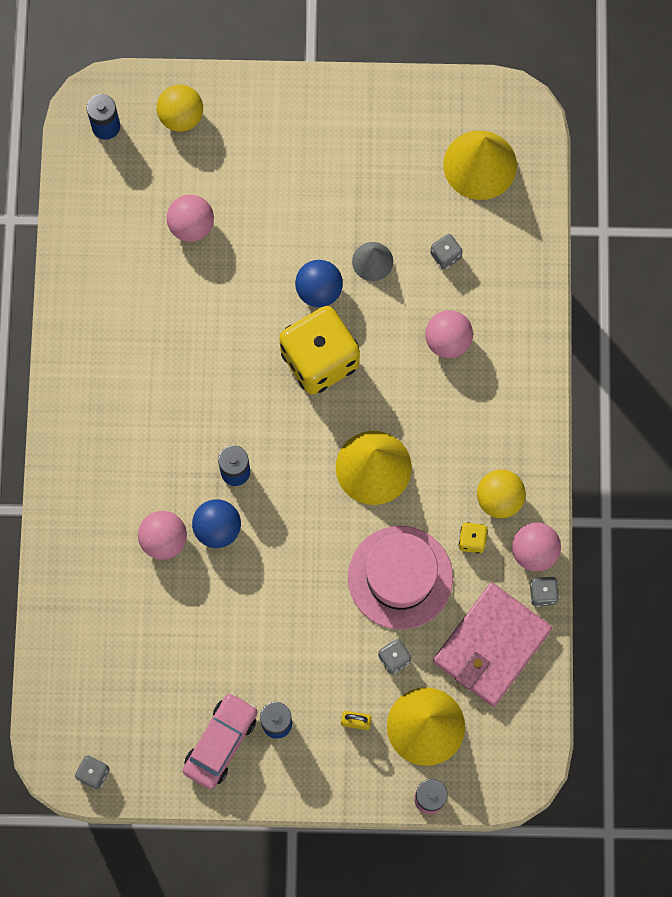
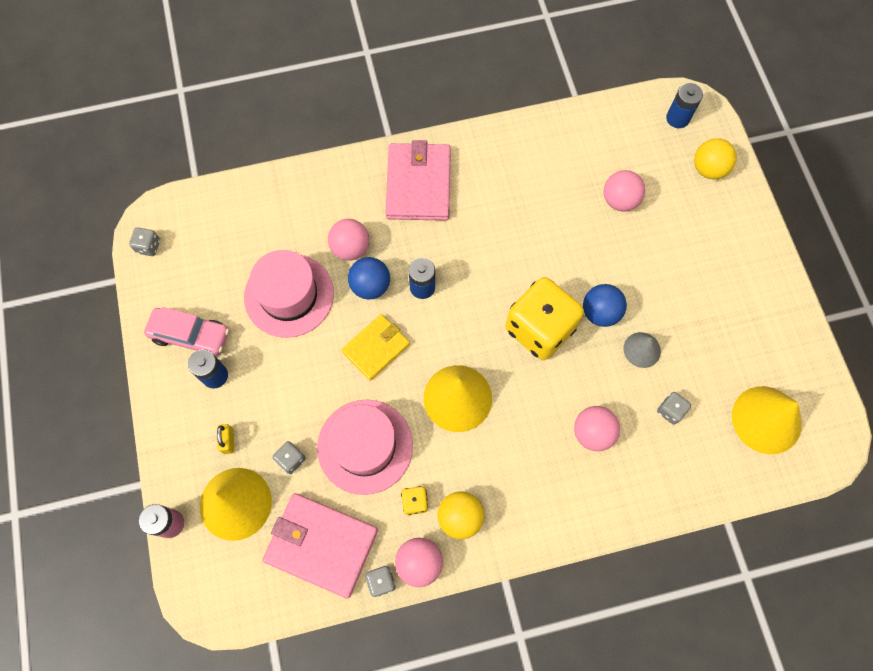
camera: 75 degrees right, 5 degrees down
none -> pink hat [244,250,334,338]
none -> yellow wallet [341,314,410,381]
none -> pink wallet [385,140,451,221]

